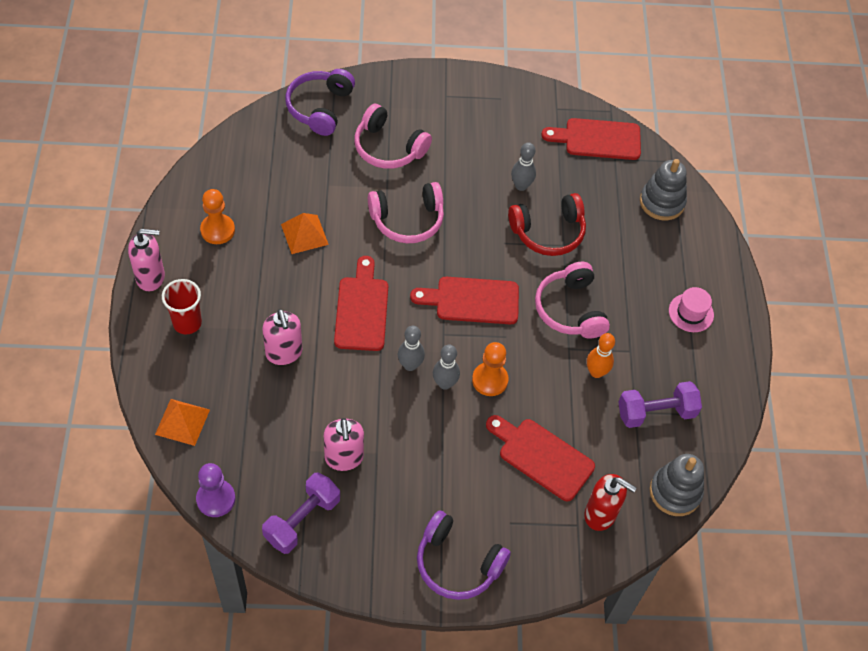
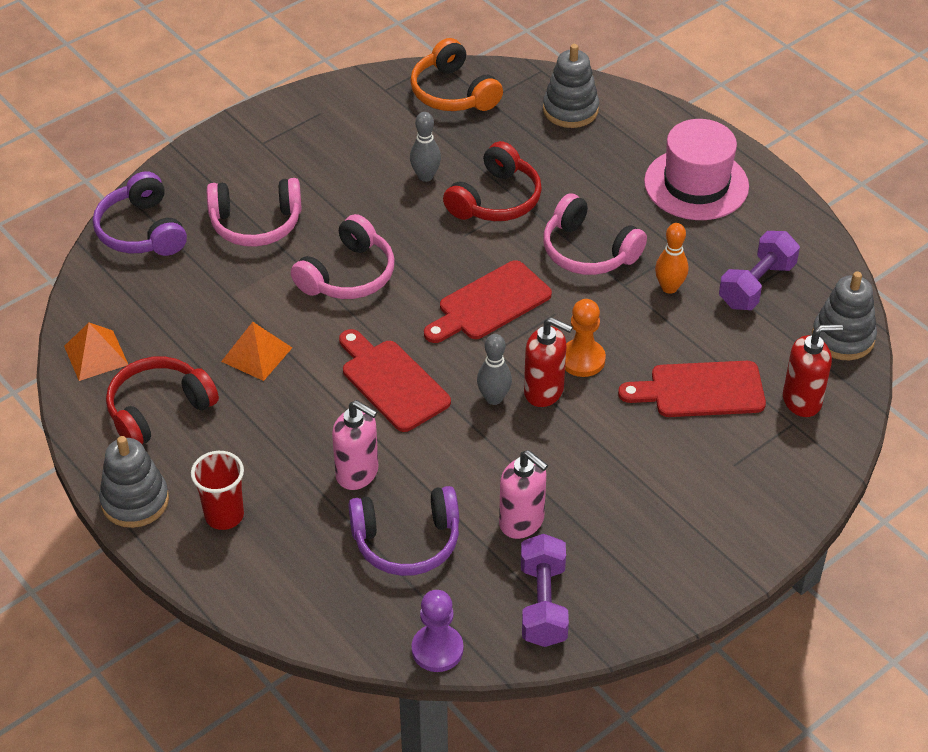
camera: 35 degrees left, 10 degrees down
pink soap dispenser [128,229,165,291] -> grey stacking toy [99,436,169,528]
orange pyramid [155,399,210,446] -> orange pyramid moved to [64,323,129,381]
orange pawn [200,189,235,244] -> red headphones [106,356,219,444]
purple headphones [417,510,511,600] -> purple headphones moved to [348,486,459,576]
grey bowling pin [433,344,460,390] -> red soap dispenser [524,317,573,407]
red cutting board [541,118,641,160] -> orange headphones [410,38,503,111]
pink hat [669,287,714,332] -> pink hat [644,119,749,220], size x1.90

